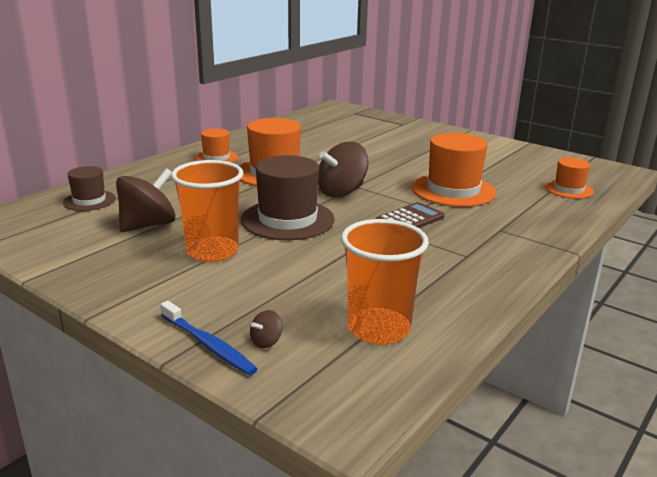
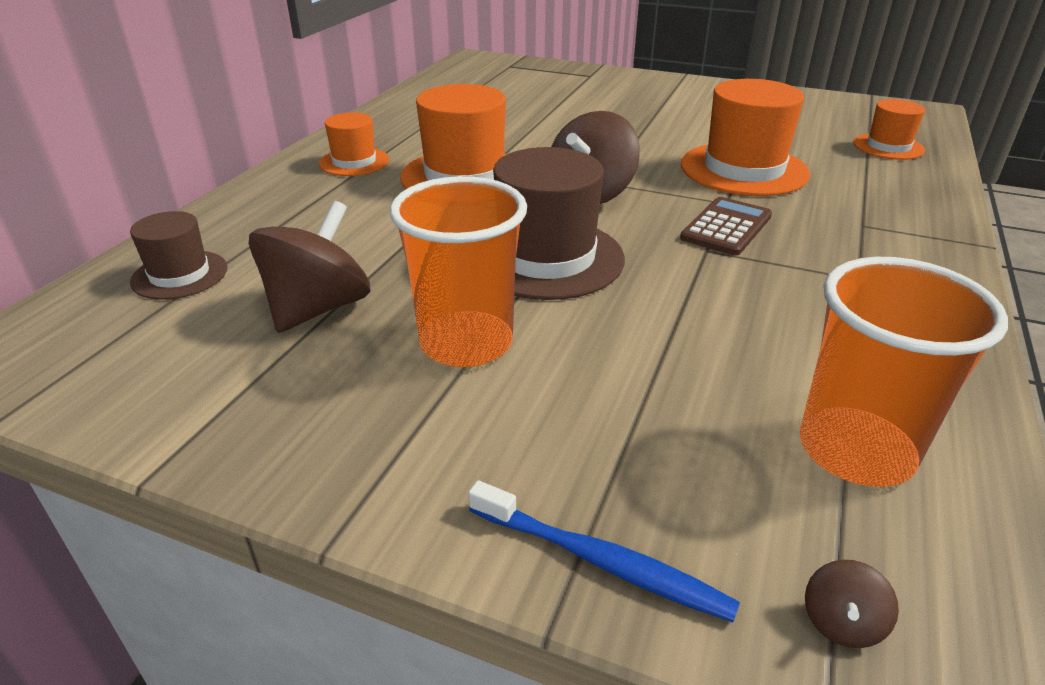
camera: 15 degrees left, 10 degrees up
brown spinning top [250,310,282,349] -> brown spinning top moved to [805,560,899,648]

